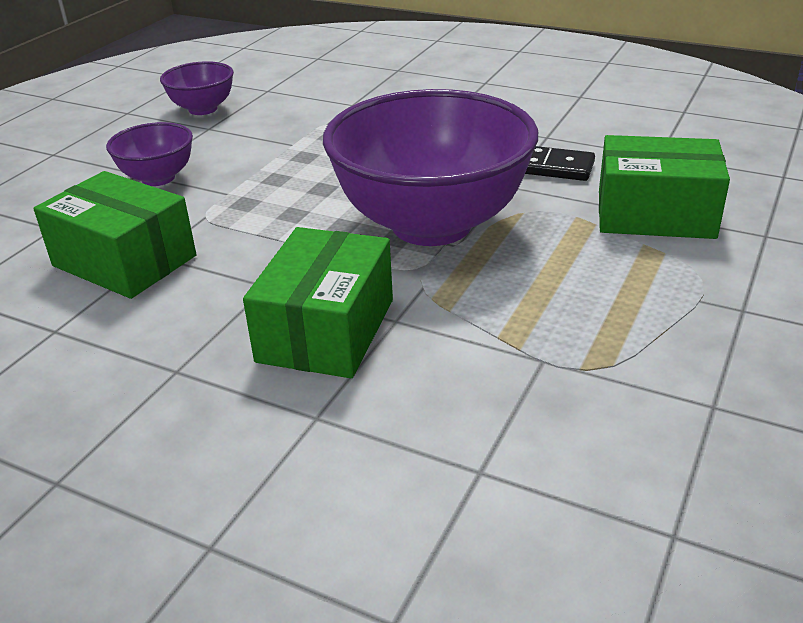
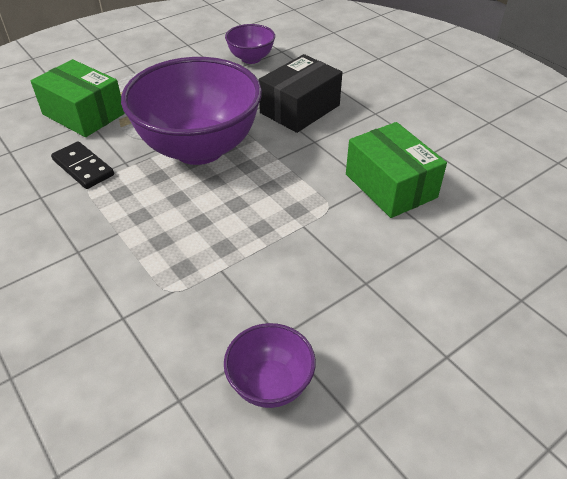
camera: 155 degrees left, 10 degrees up
purple bowl [106,122,193,186] -> purple bowl moved to [225,24,275,64]
green box [243,227,393,378] -> black box [259,54,342,133]

